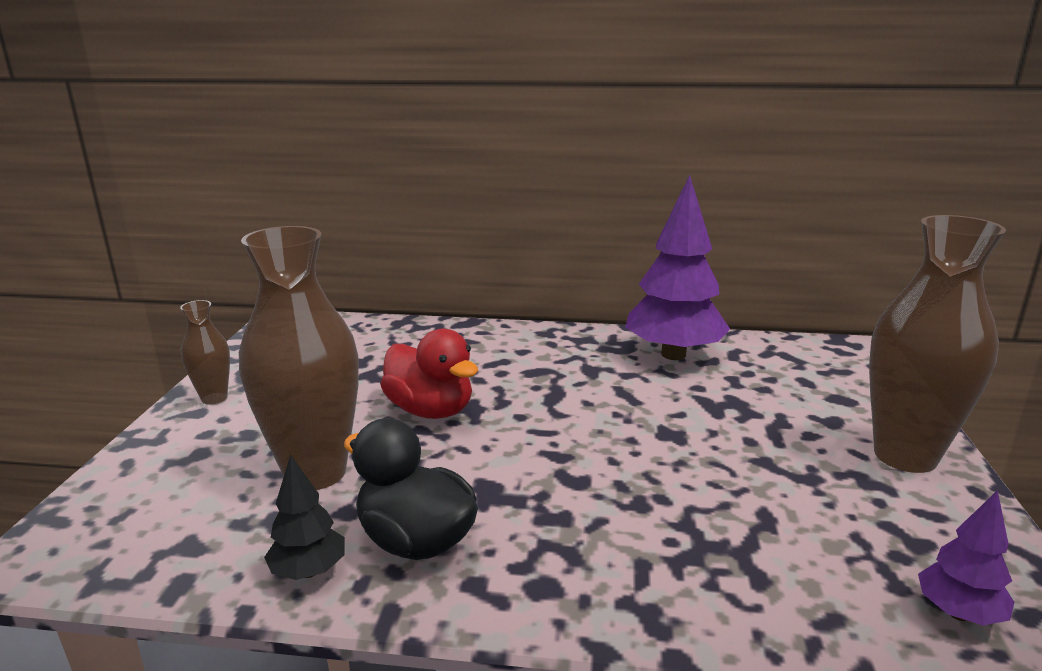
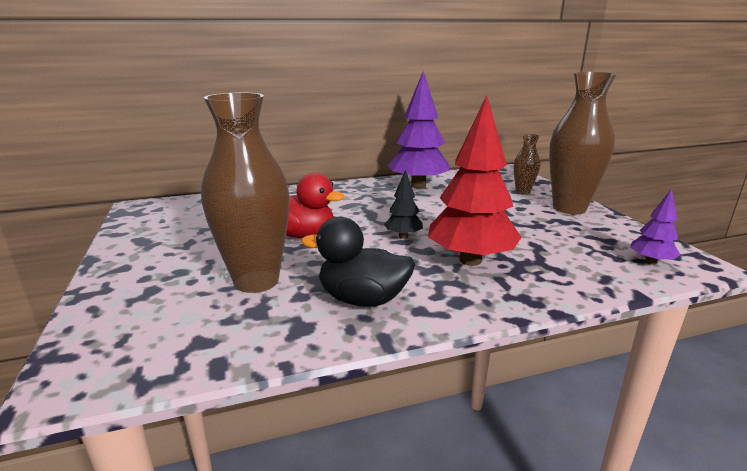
camera: 25 degrees left, 0 degrees up
brown vase [180,300,230,405] -> brown vase moved to [514,134,540,195]
black tree [264,455,345,580] -> black tree moved to [384,170,423,239]
none -> red tree [428,95,522,266]

